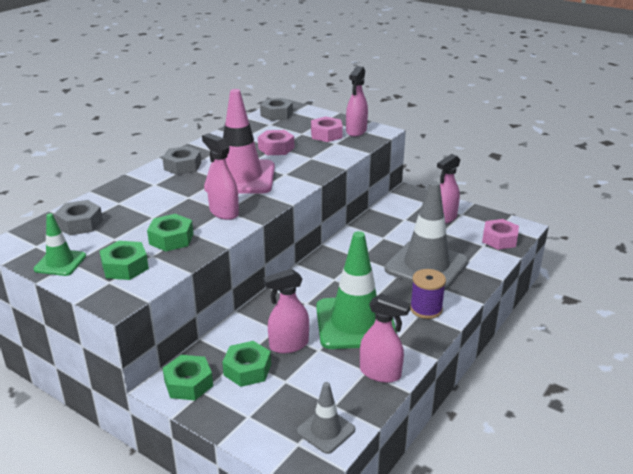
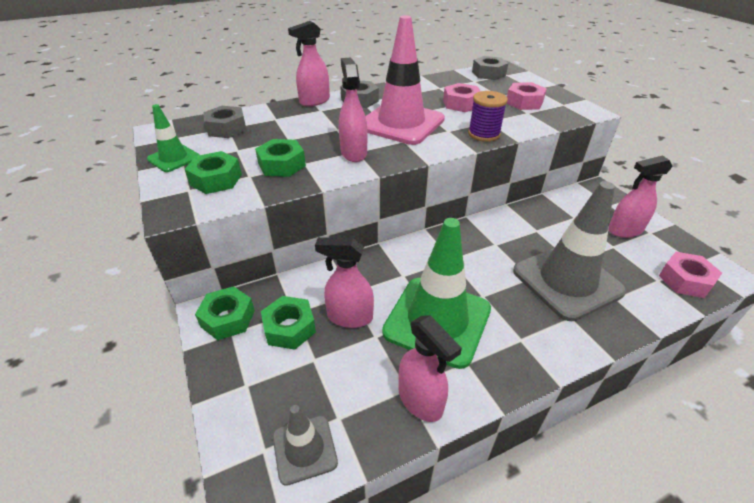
camera: 30 degrees right, 10 degrees up
pink spray bottle [346,66,368,137] -> pink spray bottle moved to [288,21,330,106]
purple spool [410,269,446,319] -> purple spool moved to [468,91,508,142]

